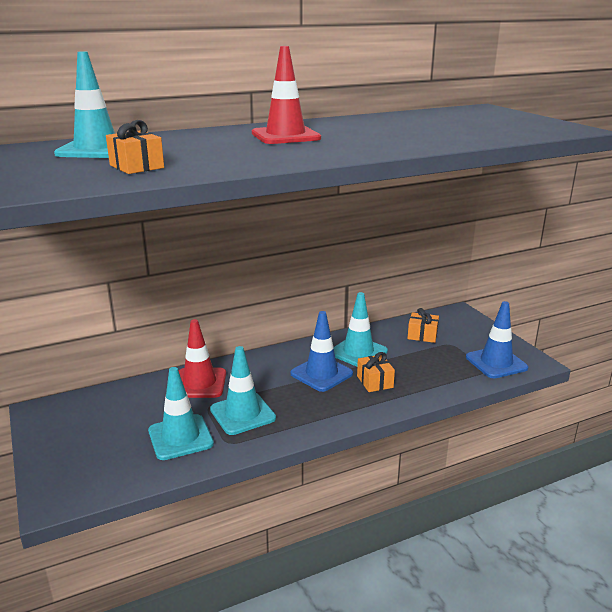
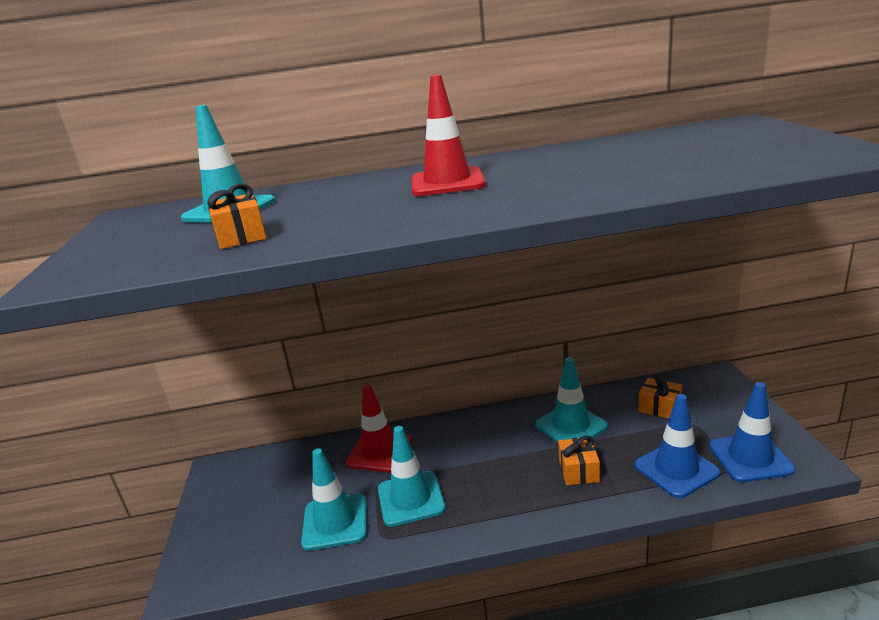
camera: 20 degrees right, 0 degrees up
blue traffic cone [290,311,353,392] -> blue traffic cone moved to [635,394,720,498]

